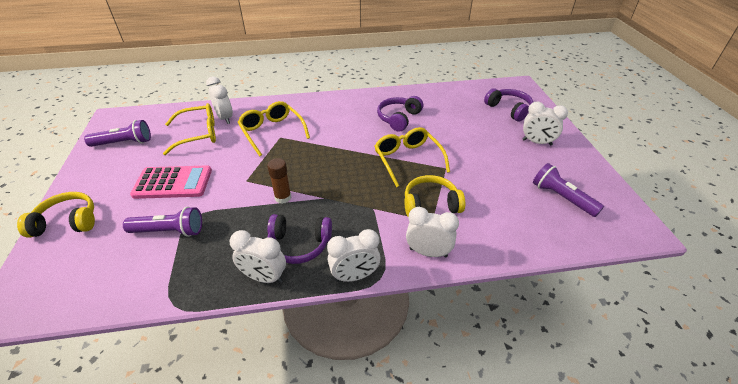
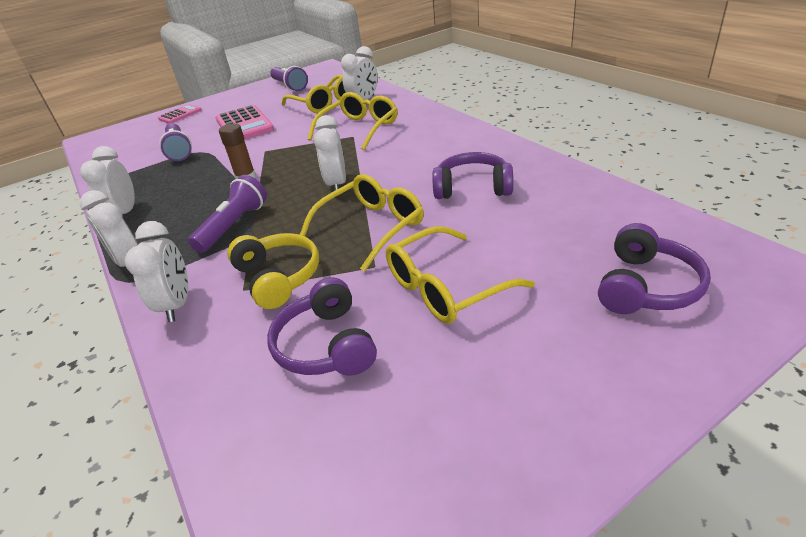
camera: 70 degrees right, 5 degrees down
yellow headphones [17,192,95,238] -> pink calculator [158,104,202,124]
purple headphones [267,214,332,264] -> purple headphones moved to [267,278,377,376]
white clock [523,102,568,146] -> white clock moved to [314,115,346,191]
purple flashlight [533,163,604,217] -> purple flashlight moved to [188,175,267,253]
none -> yellow glasses [386,226,535,324]

